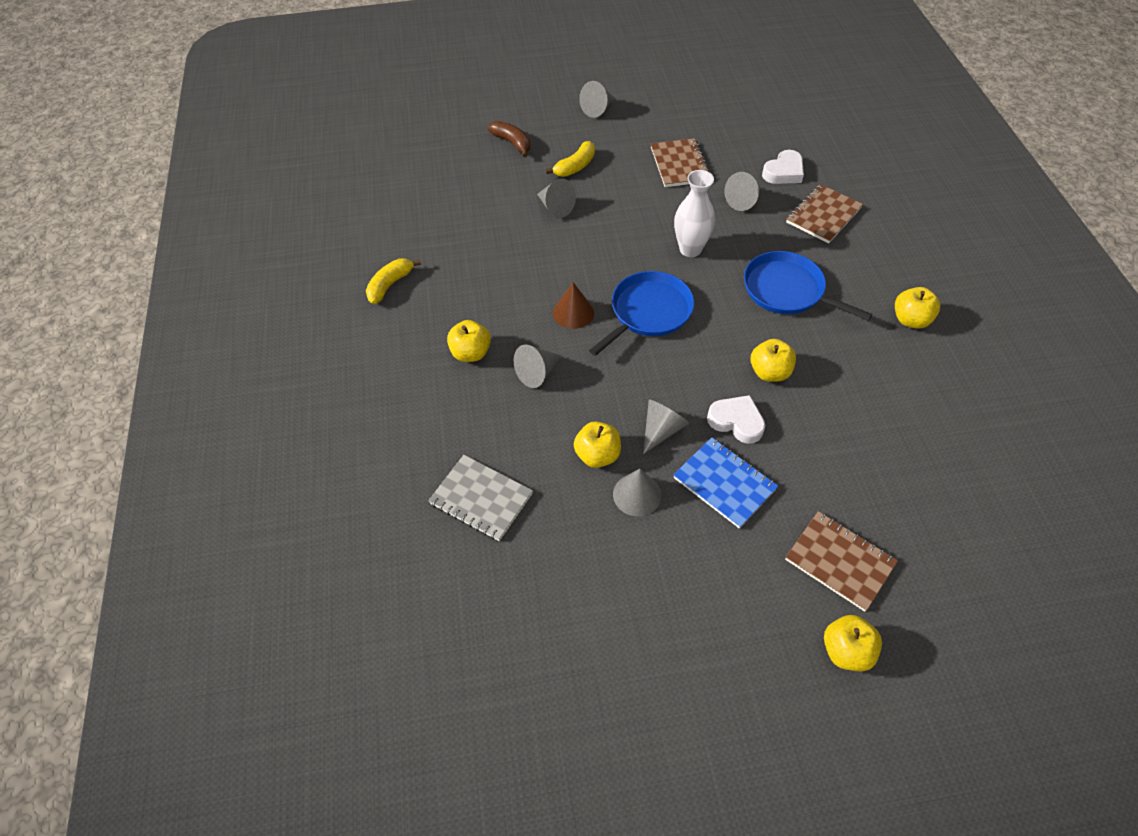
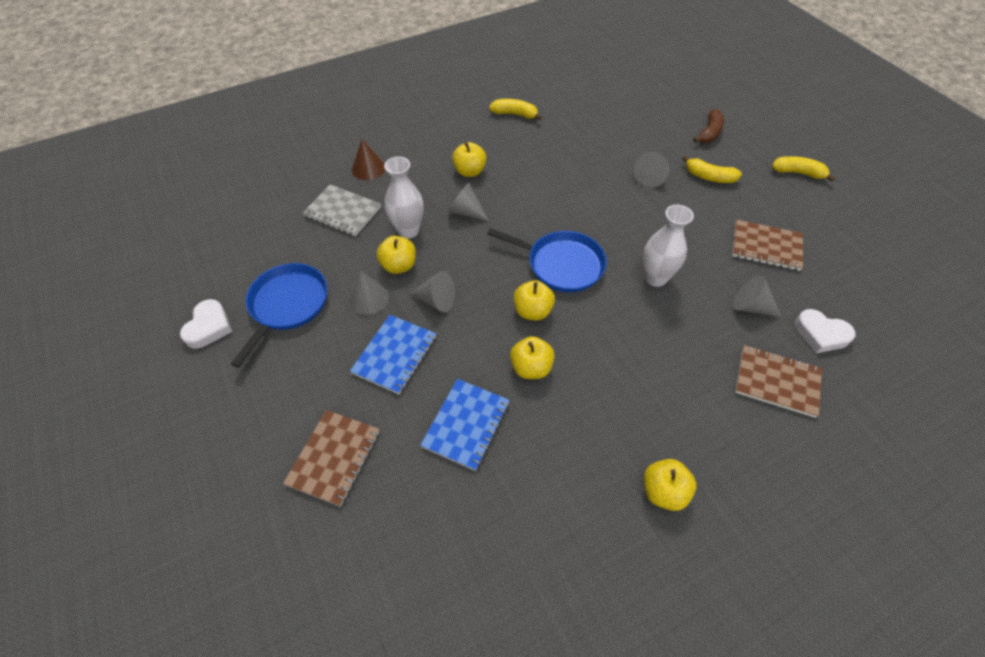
camera: 70 degrees right, 0 degrees up
grey notebook [428,455,533,541] -> grey notebook turned 75 degrees counterclockwise [302,184,381,236]
brown cone [553,282,594,329] -> brown cone moved to [352,139,385,180]
grey cone [579,81,614,118] -> yellow banana [772,156,836,182]
brown notebook [651,138,709,187] -> brown notebook turned 45 degrees clockwise [732,220,803,271]
white heart [707,395,765,444] -> white heart moved to [180,299,232,348]
blue pan [744,251,873,321] -> blue pan moved to [231,263,328,368]
yellow apple [824,615,882,671] -> yellow apple moved to [514,280,555,320]
none -> white vase [384,157,424,239]
none -> blue notebook [421,379,510,471]

